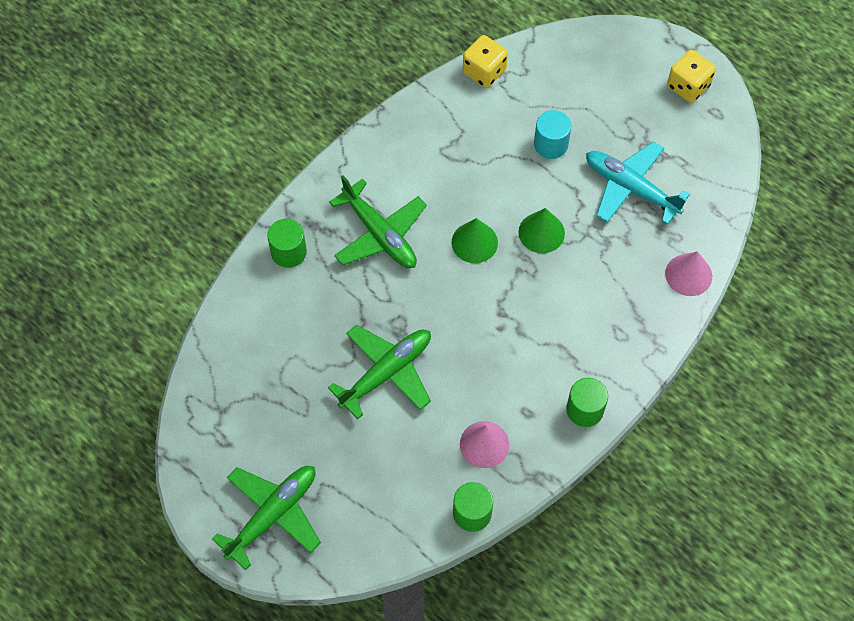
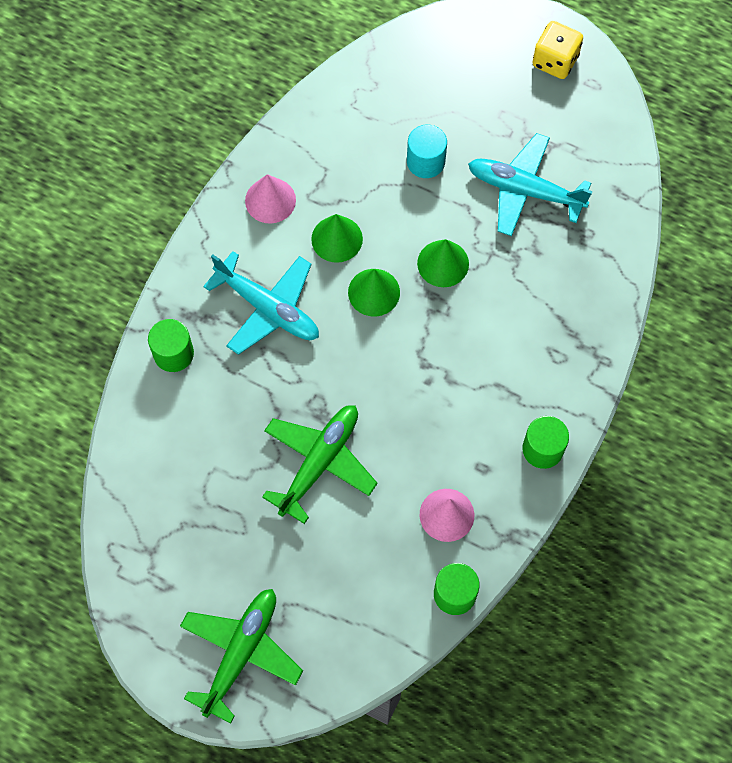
camera: 15 degrees left, 5 degrees up
green plane [329,175,427,268] -> turquoise plane [203,251,319,355]
yellow dice [463,35,508,88] -> none
pink cone [665,251,712,296] -> pink cone moved to [245,174,296,224]
none -> green cone [311,214,363,263]

